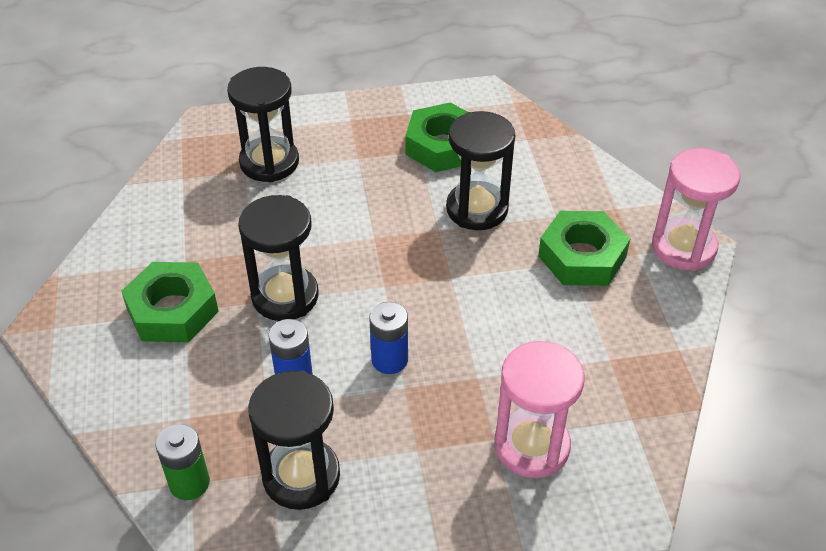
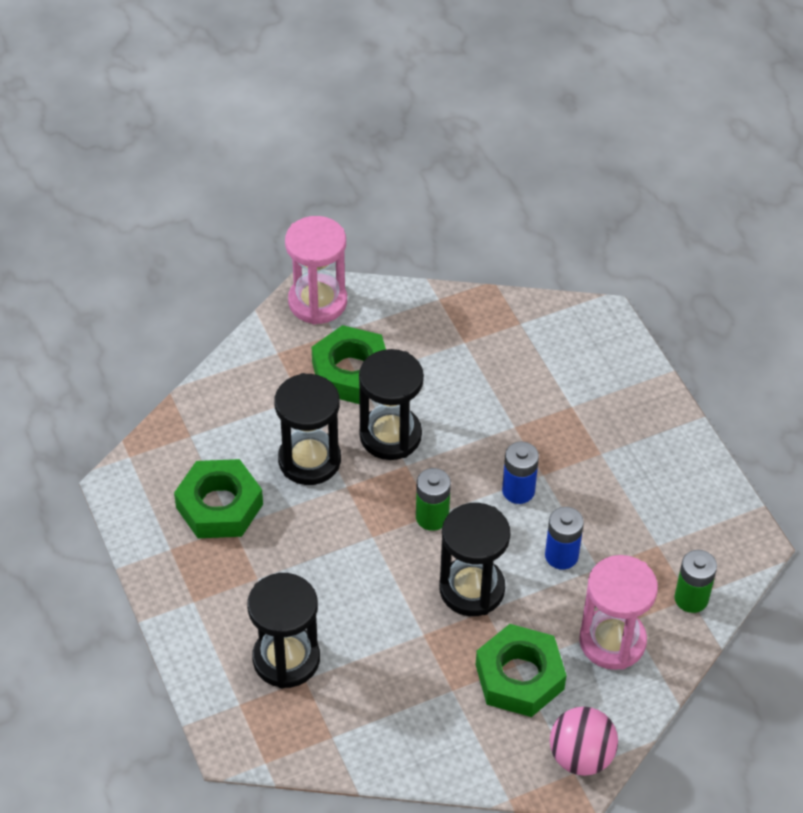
camera: 105 degrees left, 5 degrees up
black hourglass [248,370,340,510] -> black hourglass moved to [359,349,424,460]
pink hourglass [494,341,584,478] -> pink hourglass moved to [579,555,658,670]
none -> green battery [416,468,451,531]
none -> pink ball [550,706,618,776]

